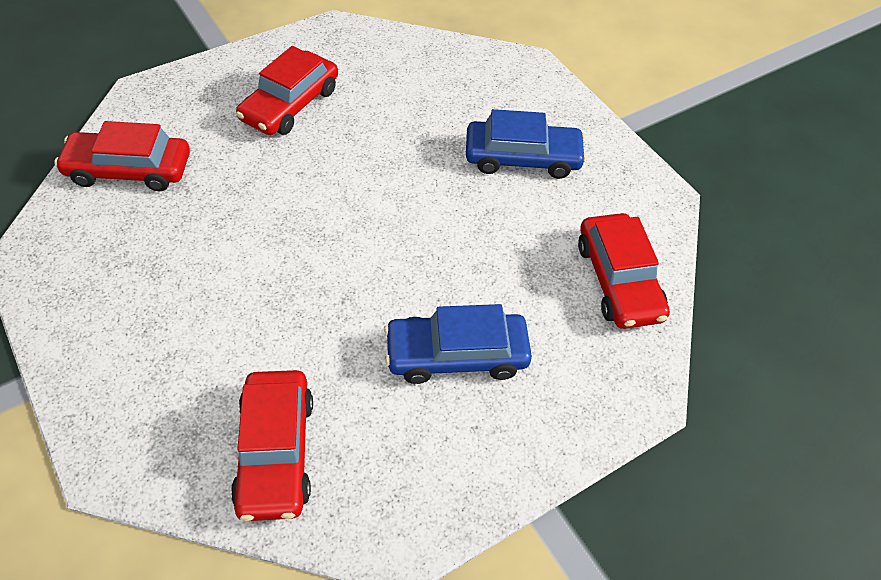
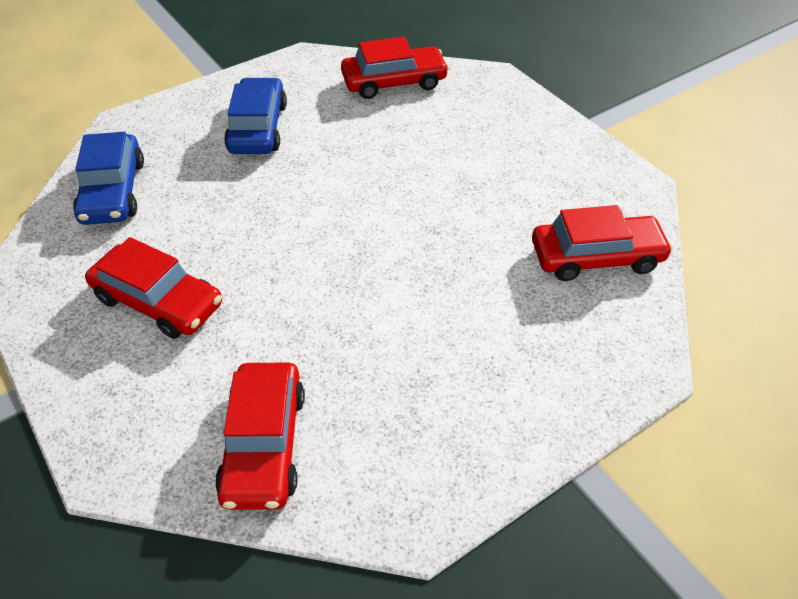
camera: 90 degrees left, 5 degrees down
blue car [384,304,532,384] -> blue car moved to [73,132,144,225]

